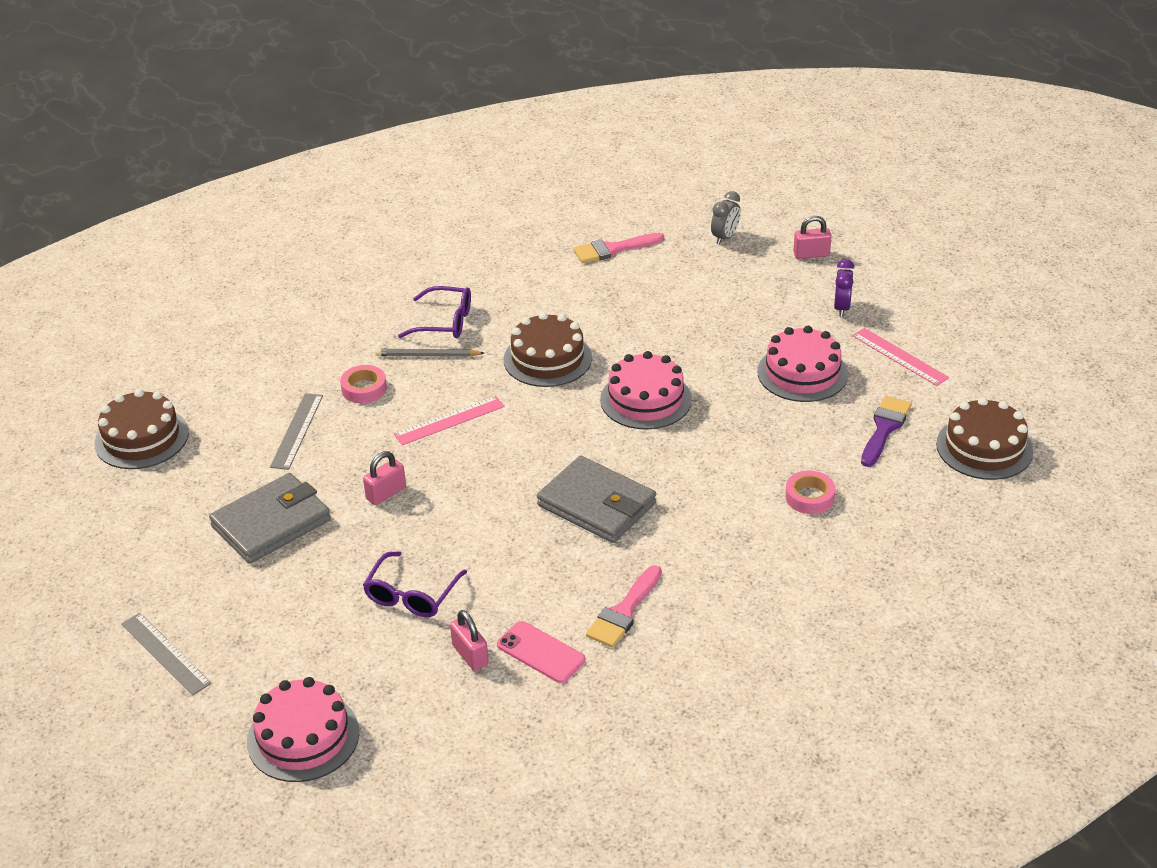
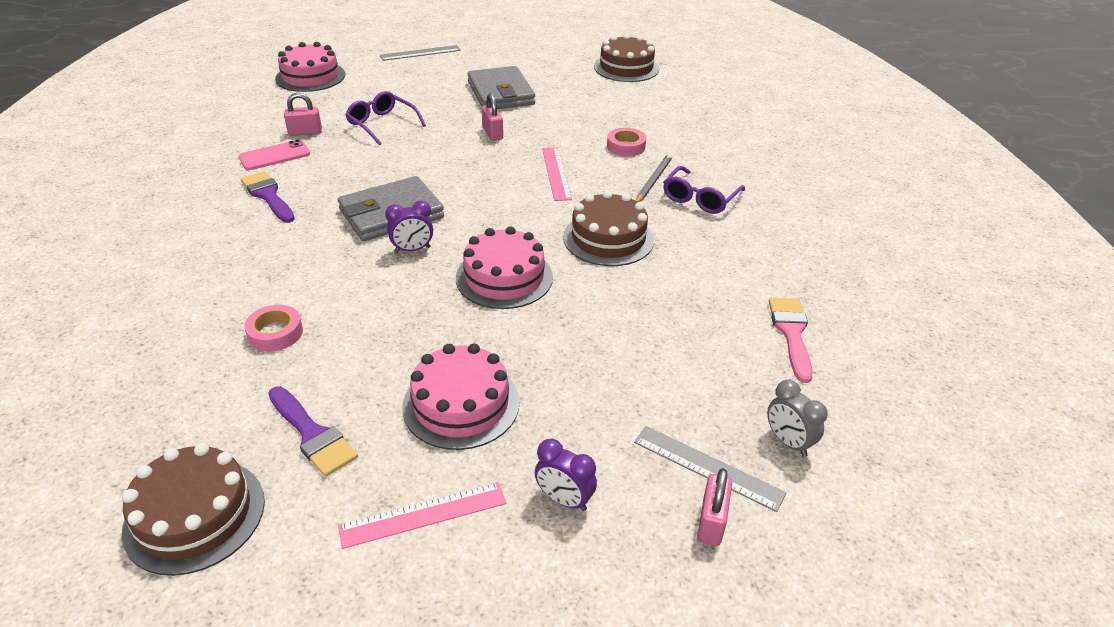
camera: 110 degrees right, 0 degrees up
grey ruler [270,393,323,470] -> grey ruler moved to [634,426,786,512]
pink brush [586,565,662,648] -> purple brush [241,171,295,223]
none -> purple clock [385,201,433,253]

